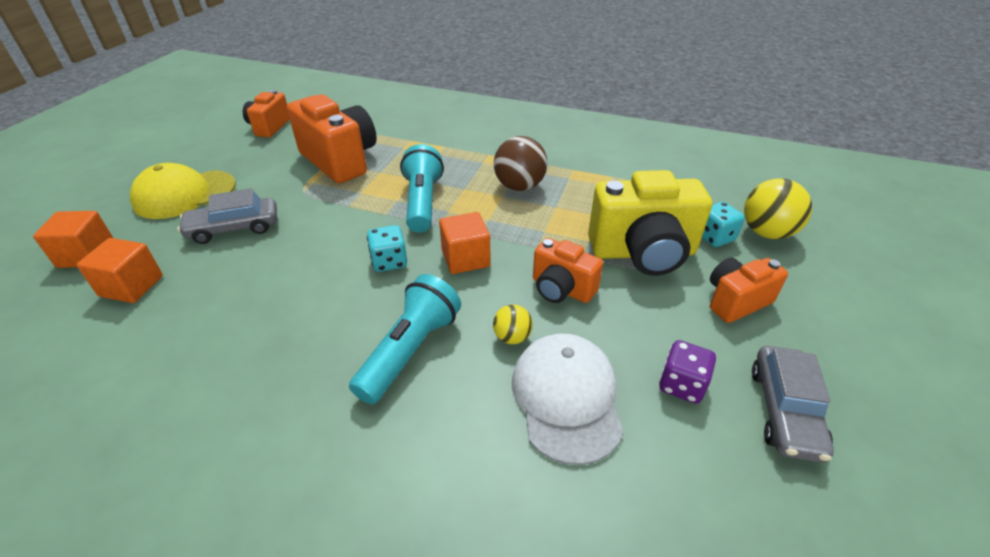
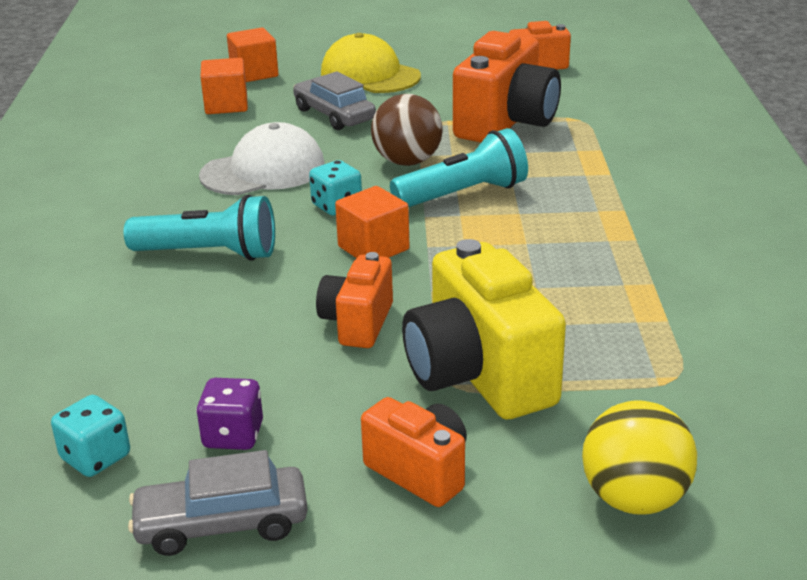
camera: 70 degrees right, 10 degrees down
yellow ball [493,305,533,344] -> none
brown ball [494,136,548,191] -> brown ball moved to [371,94,443,166]
white cap [512,334,624,465] -> white cap moved to [199,122,325,195]
turquoise dice [702,202,745,247] -> turquoise dice moved to [51,395,130,477]

